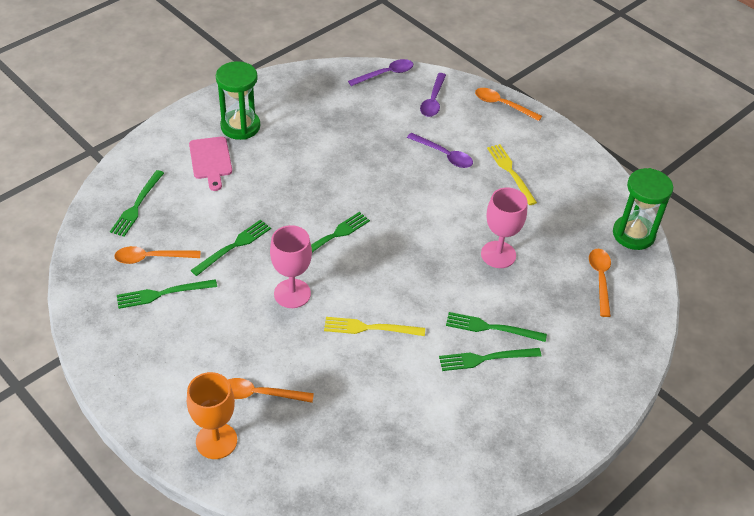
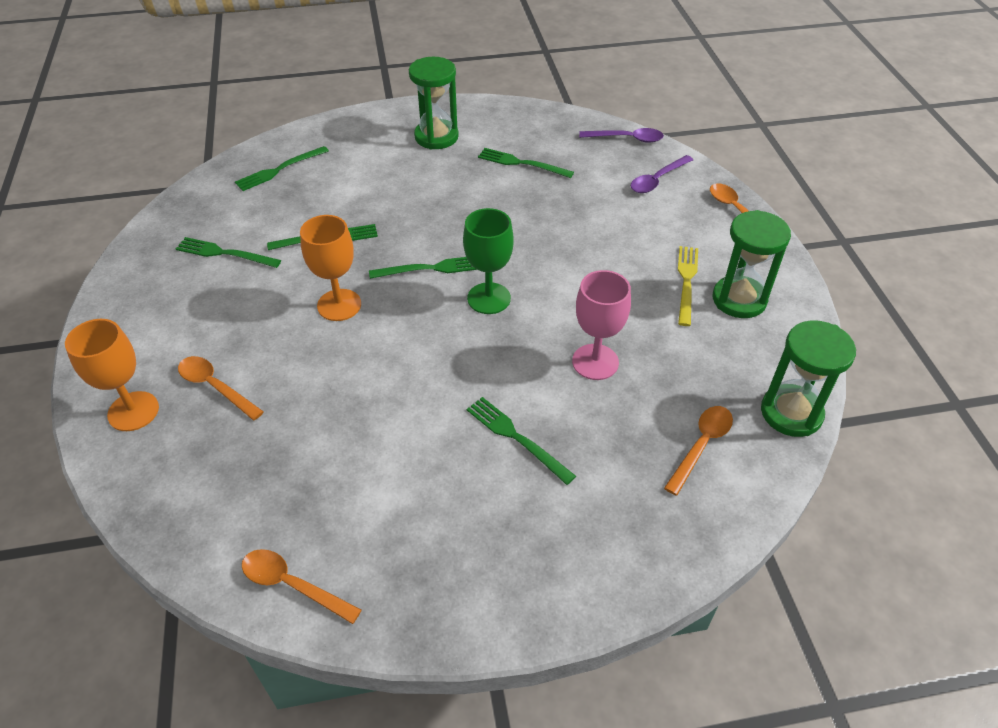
camera: 35 degrees right, 0 degrees up
orange spoon [114,246,200,264] -> orange spoon moved to [242,549,362,624]
pink cutting board [189,137,232,191] -> none
pink goblet [270,225,312,308] -> orange goblet [300,215,361,321]
yellow fork [324,317,425,336] -> none
purple spoon [407,133,473,168] -> none
green fork [439,348,542,371] -> green fork moved to [478,148,574,178]
none -> green goblet [463,208,514,314]
none -> green hourglass [713,210,791,318]

